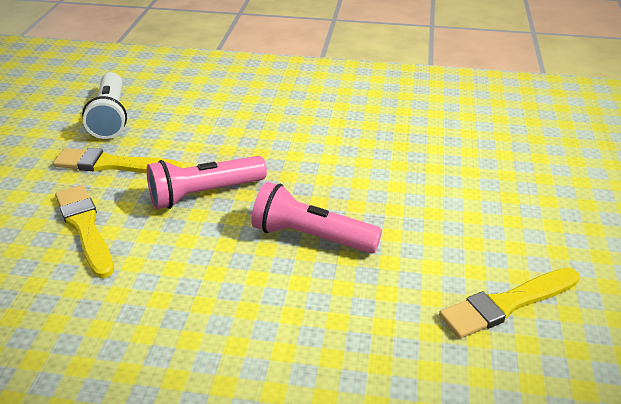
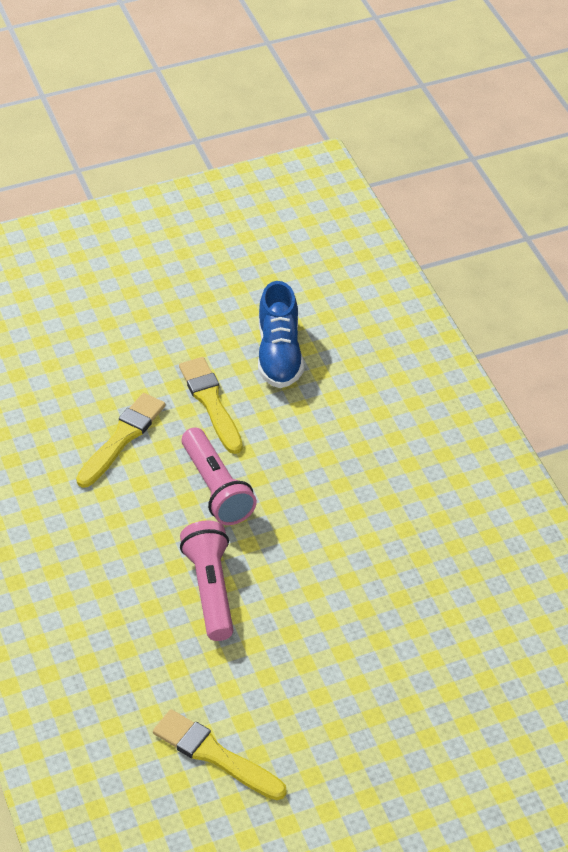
camera: 60 degrees right, 10 degrees up
white flashlight [82,72,127,139] -> blue shoe [258,281,304,388]
pink flashlight [147,156,267,209] -> pink flashlight turned 150 degrees counterclockwise [182,427,257,525]

